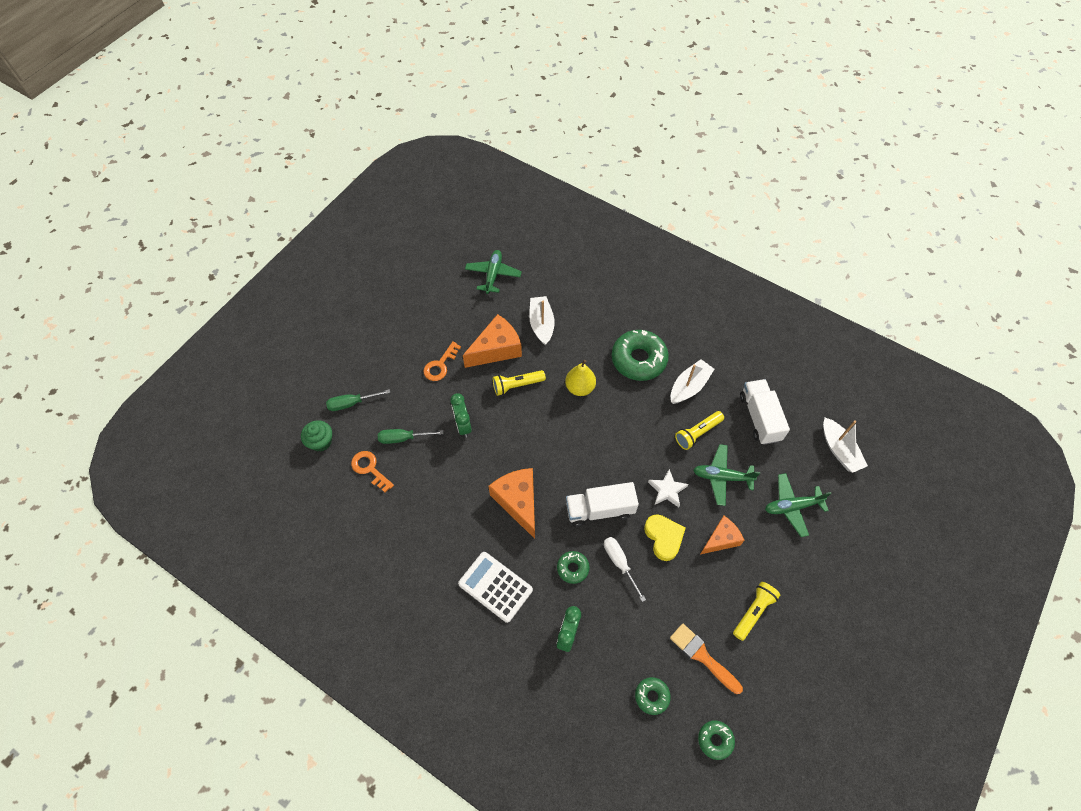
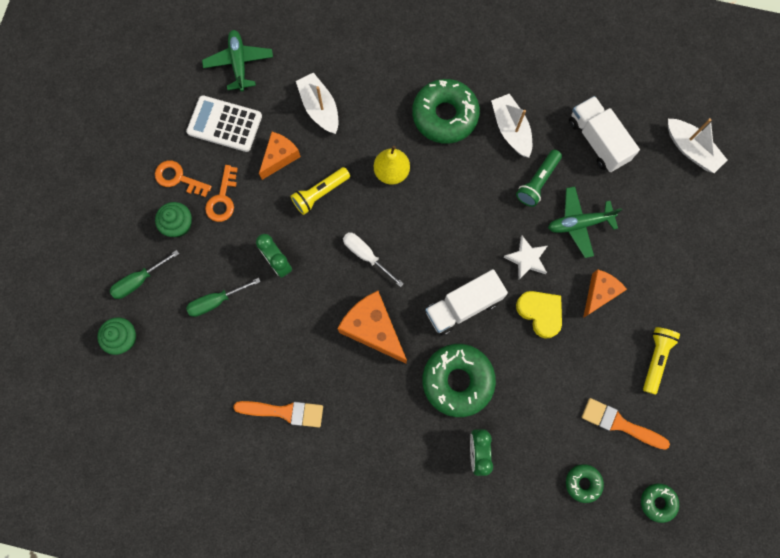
camera: 20 degrees left, 15 degrees up
orange key [351,451,394,492] -> orange key moved to [155,161,212,197]
white calculator [458,552,533,623] -> white calculator moved to [186,95,262,152]
orange cheese [463,314,522,368] -> orange cheese [259,132,301,180], size x0.64
green donut [557,551,590,584] -> green donut [422,344,496,417], size x2.00
white screwdriver [604,537,646,602] -> white screwdriver moved to [343,232,404,287]
white boat [671,359,714,404] -> white boat turned 45 degrees counterclockwise [491,94,532,158]
yellow flashlight [675,411,724,450] -> green flashlight [516,150,562,207]
green plane [765,473,832,537] -> none
none -> green cupcake [155,202,192,237]
none -> orange brush [234,401,323,427]

